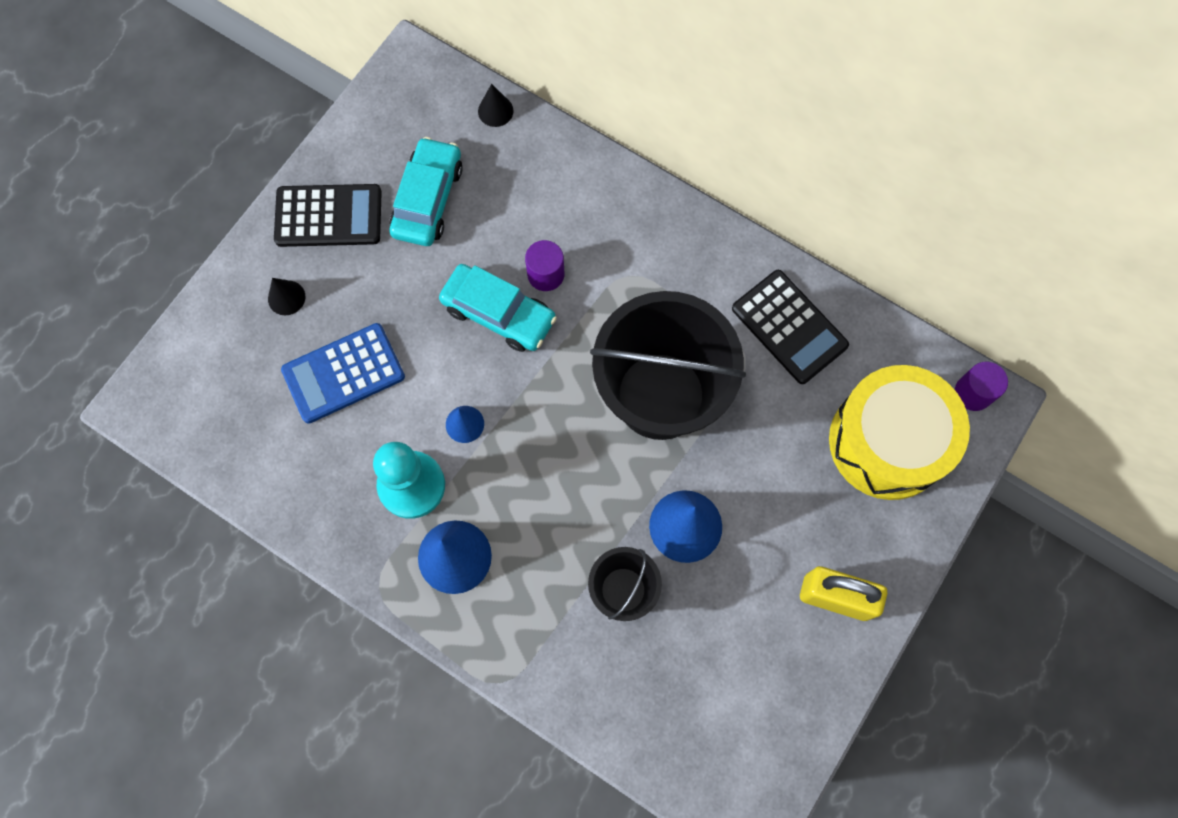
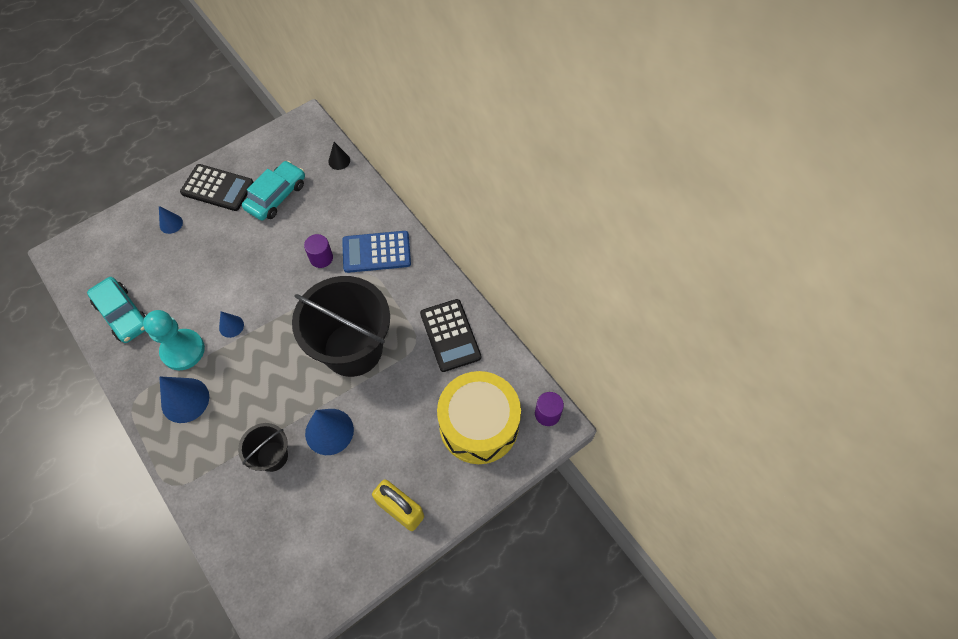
camera: 20 degrees right, 10 degrees down
black cone [268,278,305,315] -> blue cone [159,206,183,234]
blue calculator [281,323,405,423] -> blue calculator moved to [342,231,411,273]
turquoise car [439,264,557,352] -> turquoise car moved to [87,277,146,343]

